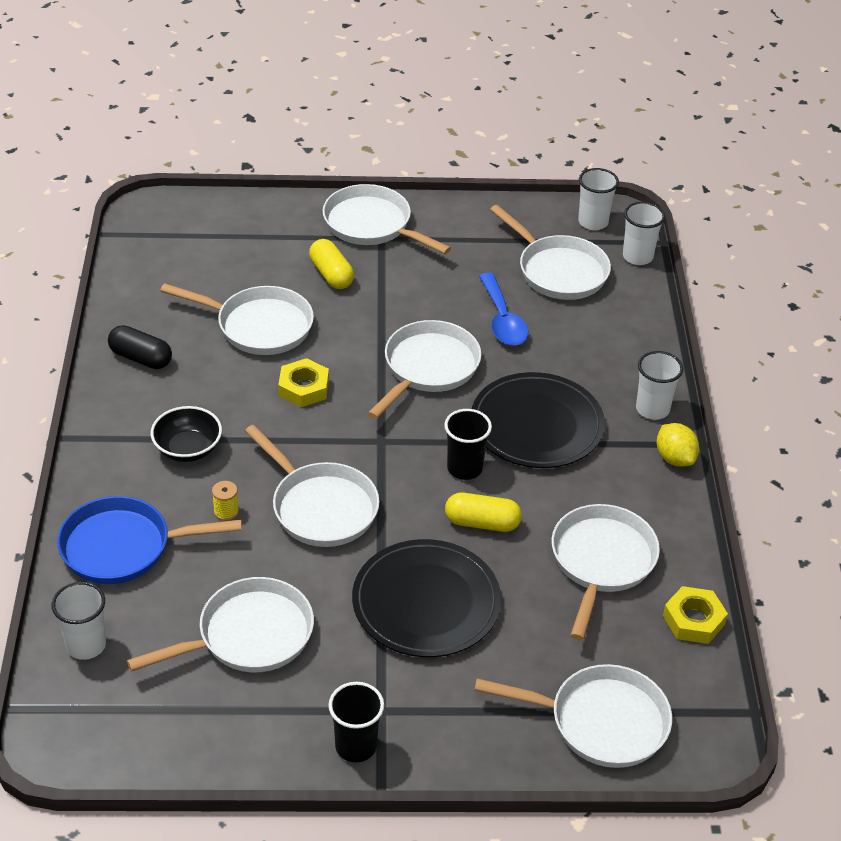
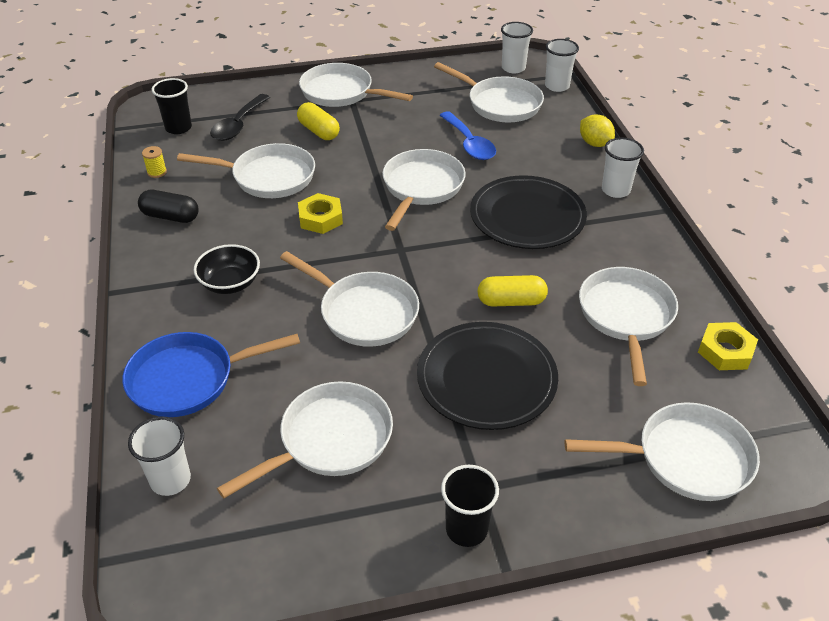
camera: 10 degrees left, 0 degrees up
yellow spool [212,481,239,521] -> yellow spool moved to [142,146,167,178]
black cup [444,409,492,480] -> black cup moved to [152,78,192,134]
yellow lemon [657,423,699,467] -> yellow lemon moved to [580,114,615,147]
none -> black spoon [210,94,270,141]

